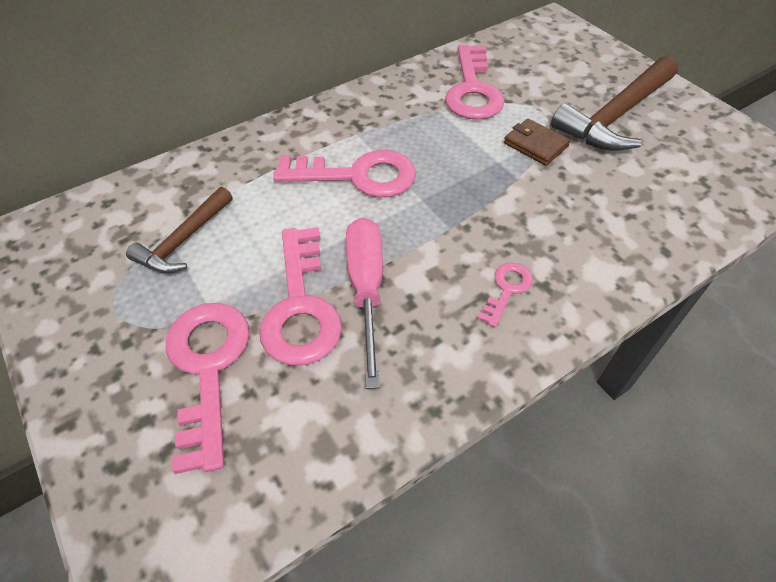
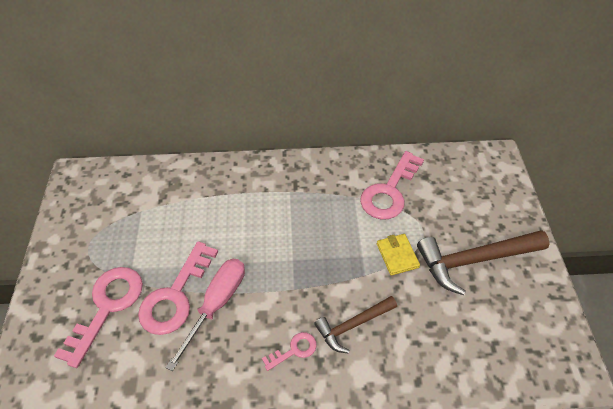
camera: 30 degrees right, 0 degrees up
brown hammer [126,187,233,274] -> brown hammer moved to [314,296,397,354]
pink key [273,150,416,197] -> none
brown wallet [504,118,570,166] -> yellow wallet [377,234,420,275]

